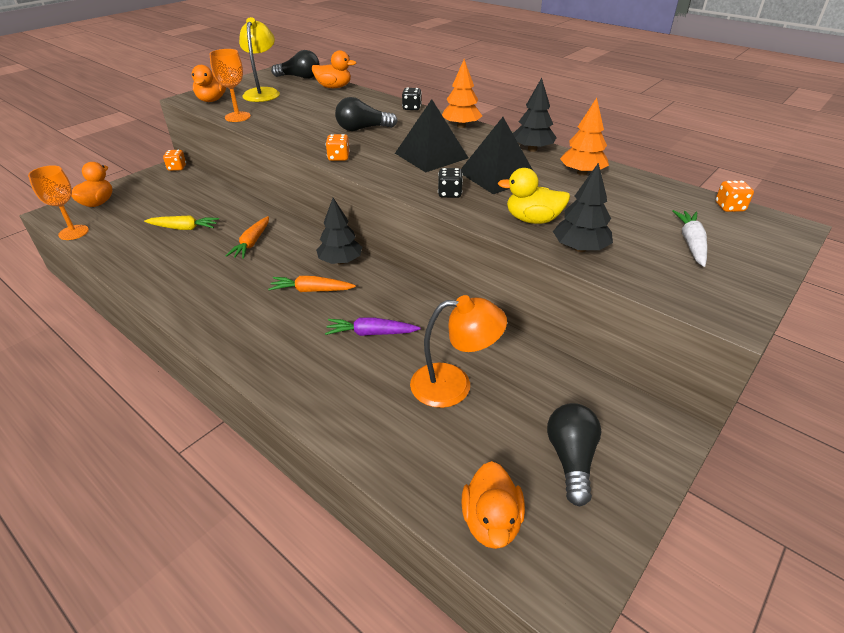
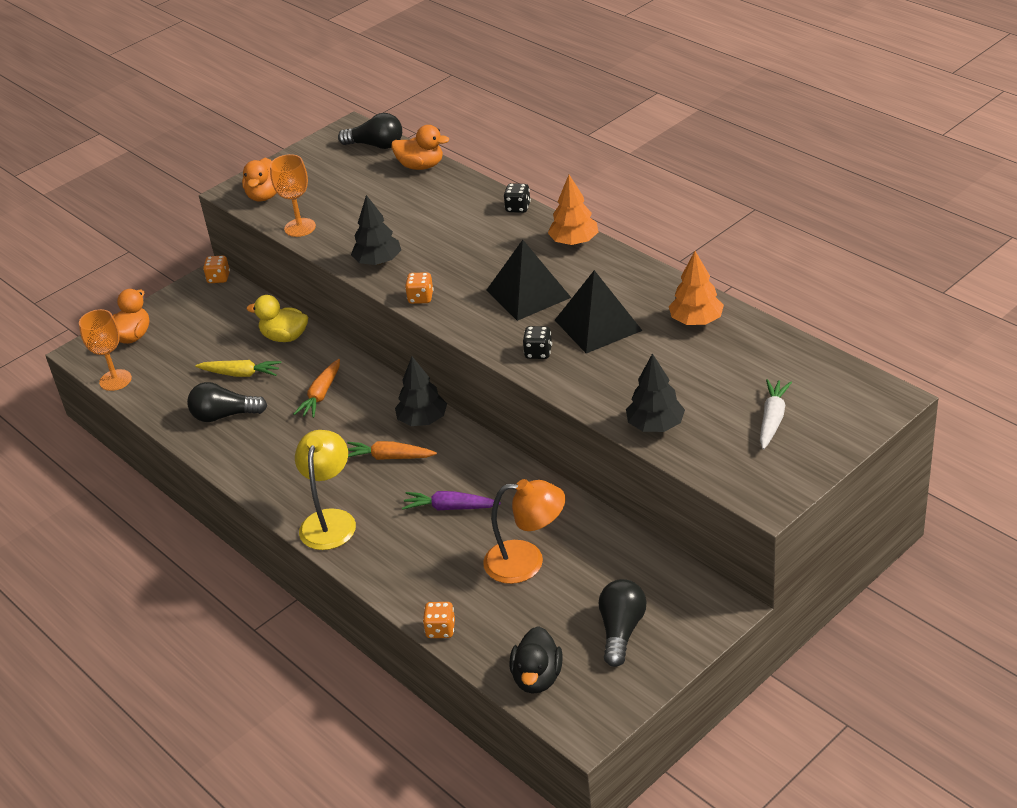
camera: 10 degrees right, 0 degrees up
yellow lamp [239,17,280,102] -> yellow lamp moved to [295,430,356,550]
black light bulb [335,97,398,131] -> black light bulb moved to [187,382,267,422]
orange duck [461,461,525,549] -> black duck [509,626,563,694]
yellow duck [498,168,570,224] -> yellow duck moved to [247,295,308,342]
black tree [513,78,557,152] -> black tree moved to [351,195,401,265]
orange dice [715,181,754,212] -> orange dice moved to [423,602,455,638]

